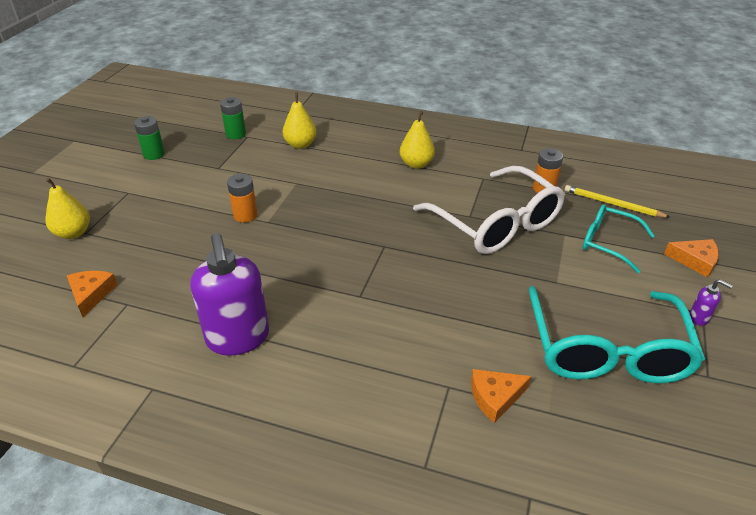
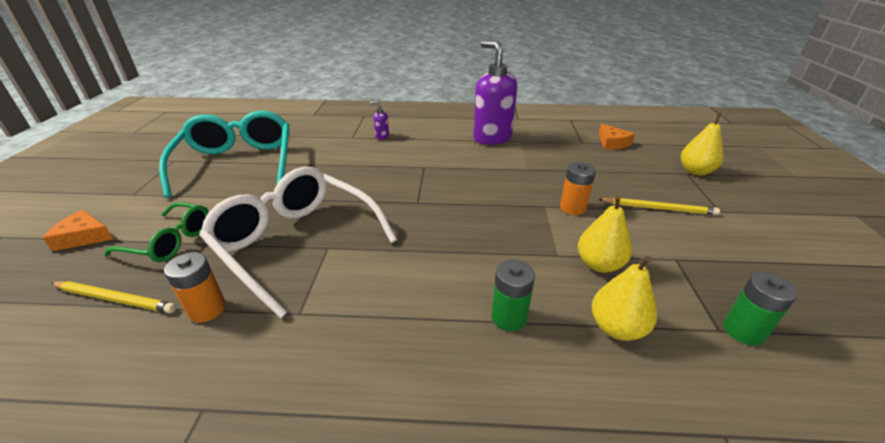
camera: 165 degrees right, 5 degrees down
green battery [134,116,165,160] -> green battery moved to [491,260,535,331]
yellow pear [400,111,435,169] -> yellow pear moved to [578,195,632,273]
orange cheese [471,369,531,423] -> none
turquoise glasses [583,204,655,273] -> green glasses [104,202,209,262]
purple soap dispenser [689,279,733,326] -> purple soap dispenser moved to [370,101,389,140]
none -> yellow pencil [598,197,720,215]

